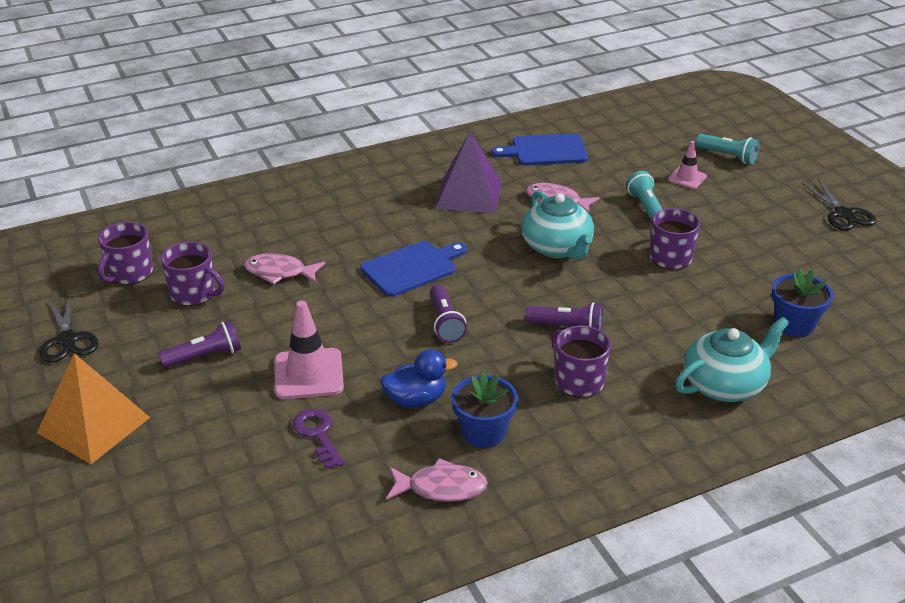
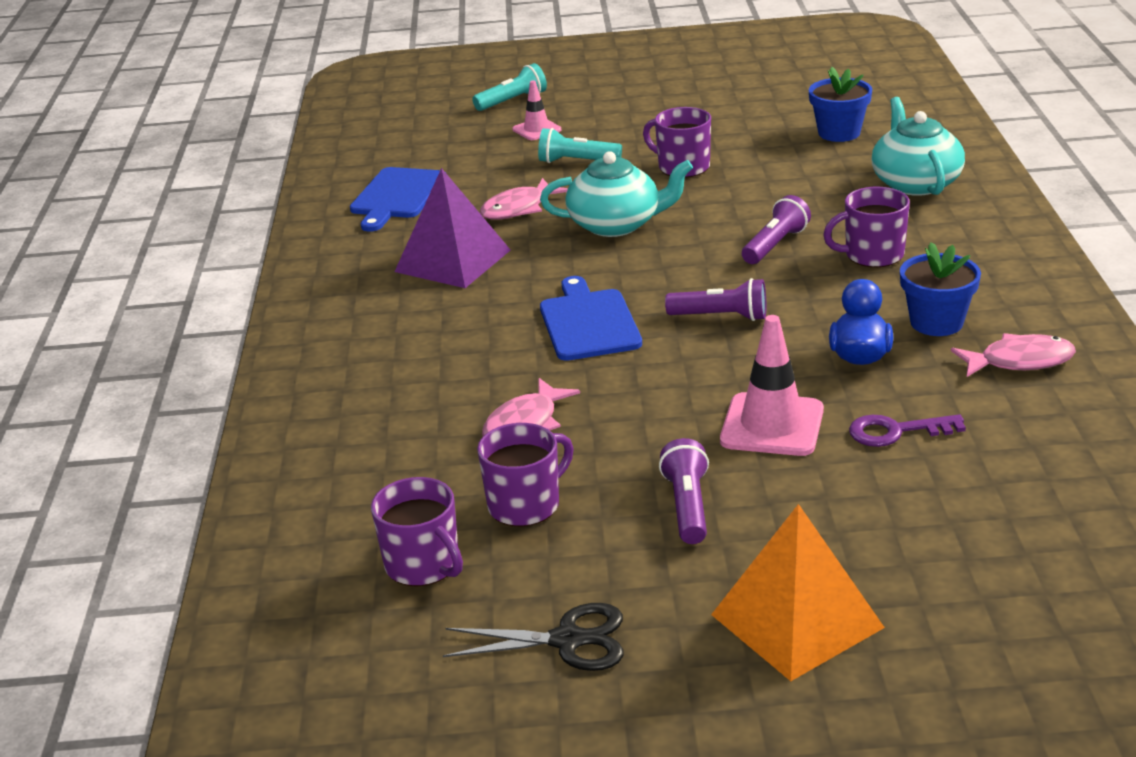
camera: 65 degrees left, 5 degrees down
pink fish [386,458,488,502] -> pink fish turned 60 degrees clockwise [951,333,1076,377]
black scissors [802,179,876,230] -> none

